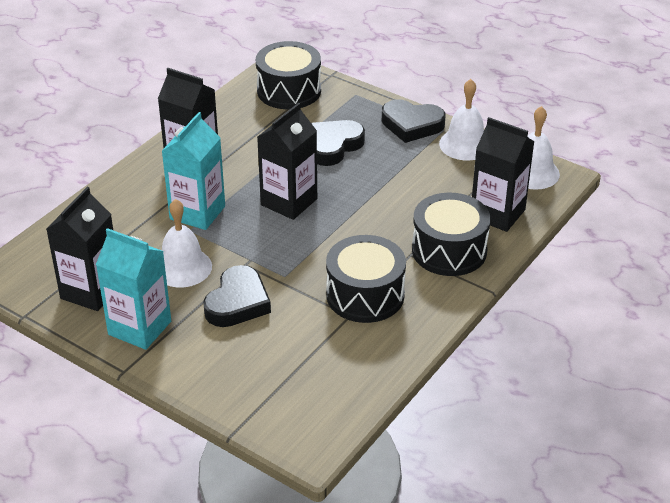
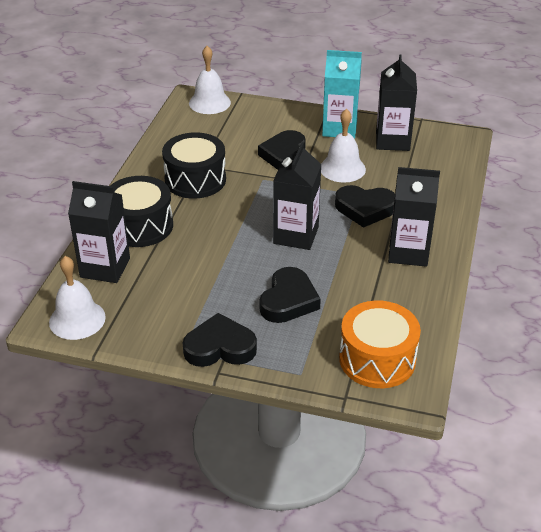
camera: 160 degrees right, 0 degrees up
turquoise carton [162,112,225,230] -> black heart [335,185,395,228]
black drum [256,41,321,109] -> orange drum [339,301,421,388]
white bell [439,79,484,161] -> white bell moved to [189,46,231,114]

